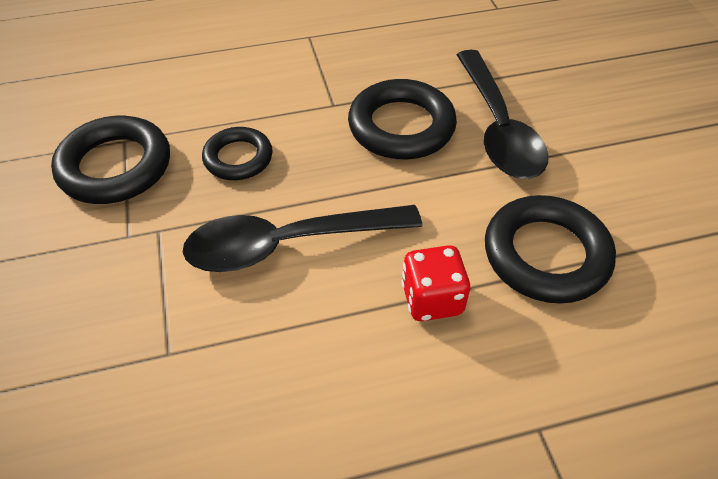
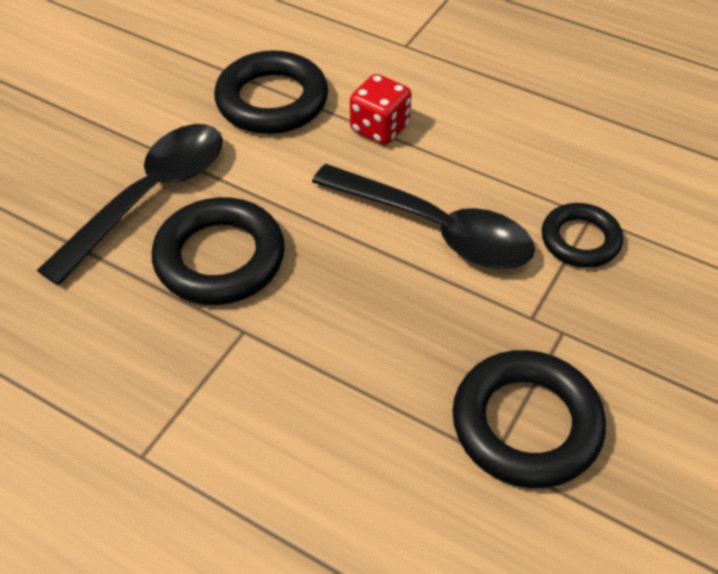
camera: 135 degrees left, 0 degrees up
black ring [202,127,273,180] -> black ring moved to [542,203,623,268]

